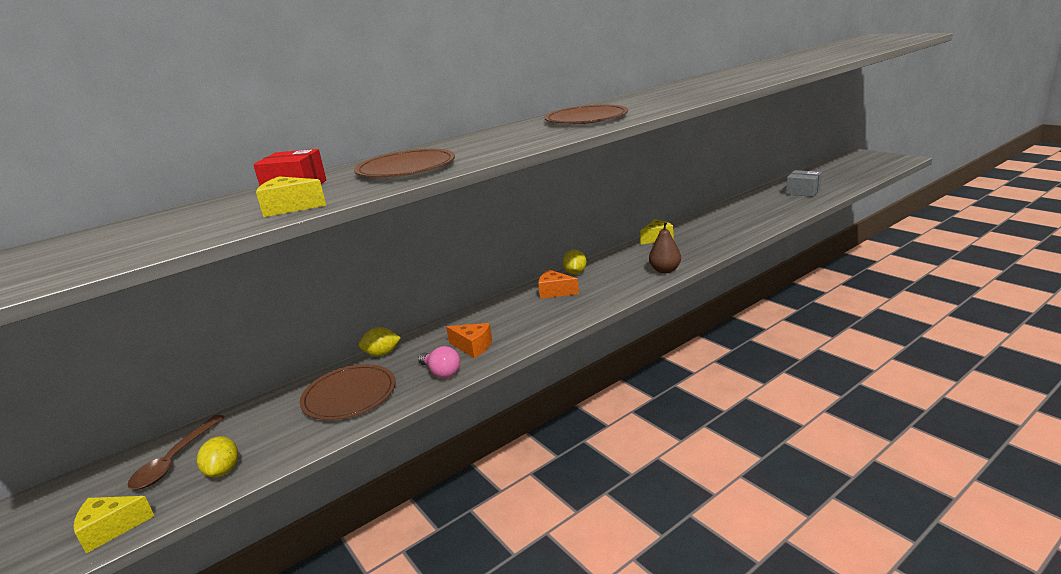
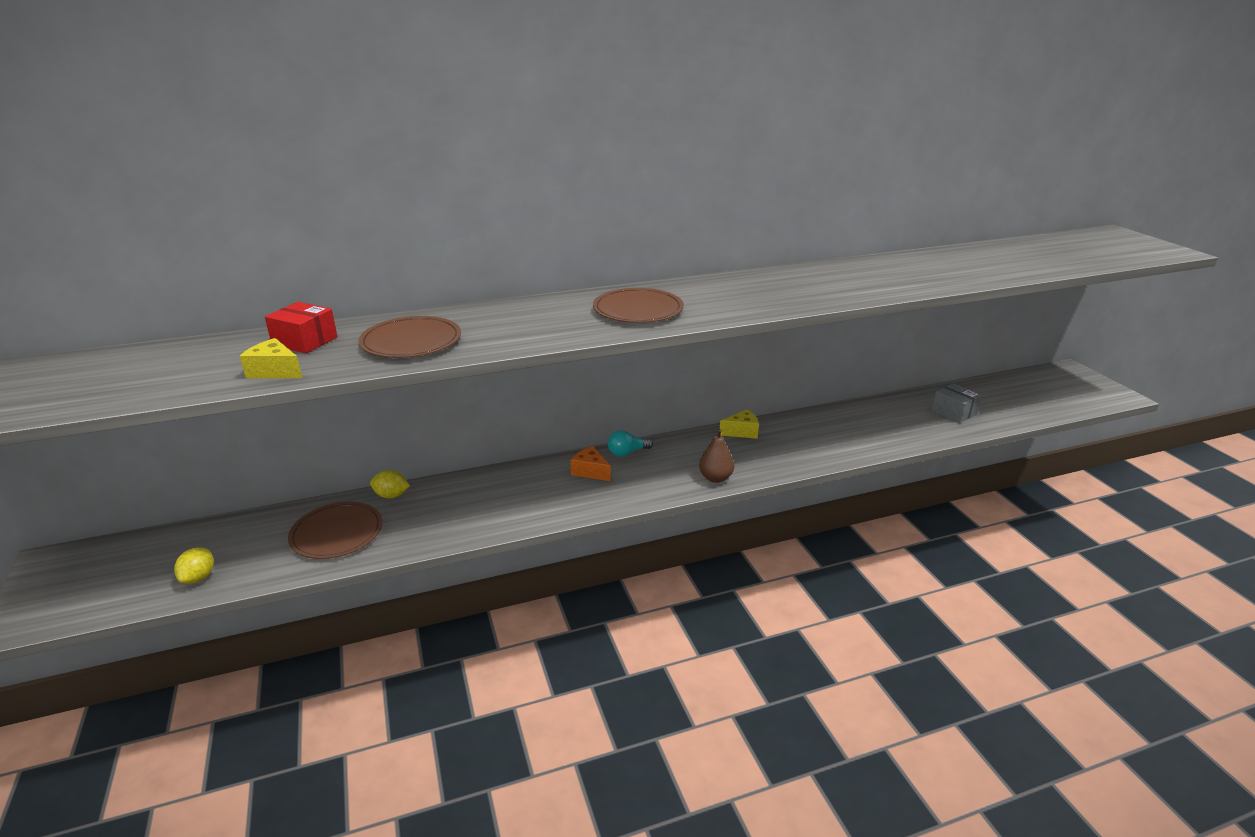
camera: 15 degrees right, 5 degrees up
yellow cheese [74,496,154,553] -> none
brown spoon [128,414,225,489] -> none
pink light bulb [418,346,460,378] -> none
orange cheese [446,323,492,358] -> none
yellow lemon [562,250,587,274] -> turquoise light bulb [608,430,653,457]

